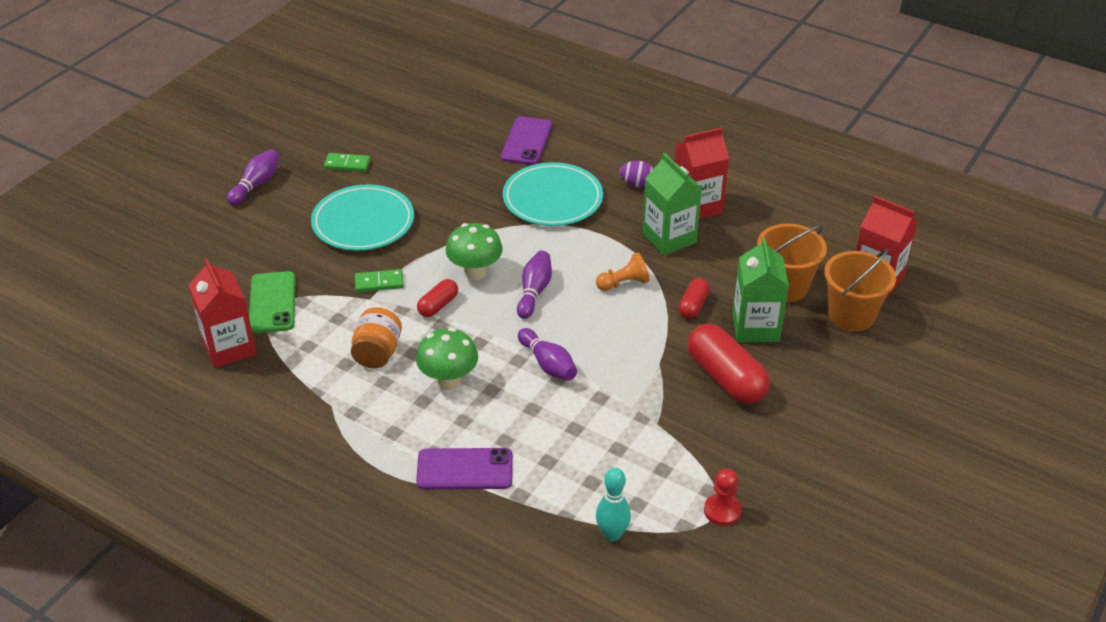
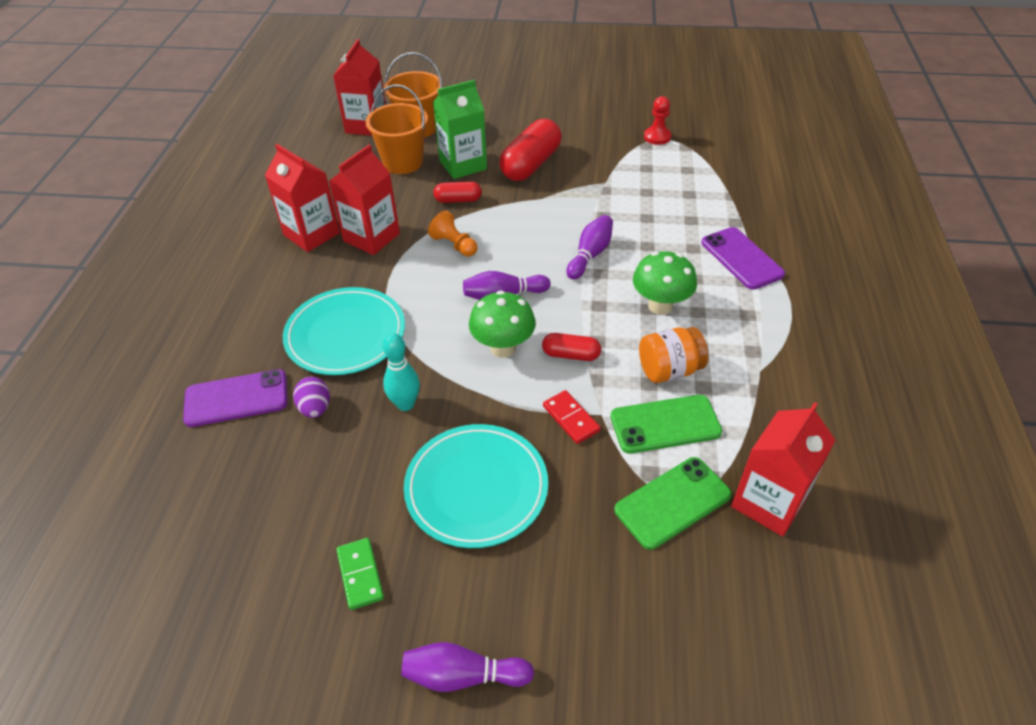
camera: 115 degrees left, 5 degrees up
green domino [355,269,404,292] -> red domino [543,390,600,444]
turquoise bowling pin [596,468,631,541] -> turquoise bowling pin moved to [383,333,420,411]
purple egg [619,161,653,188] -> purple egg moved to [293,377,330,418]
green carton [642,153,702,255] -> red carton [329,144,400,255]
none -> green phone [610,395,722,454]

